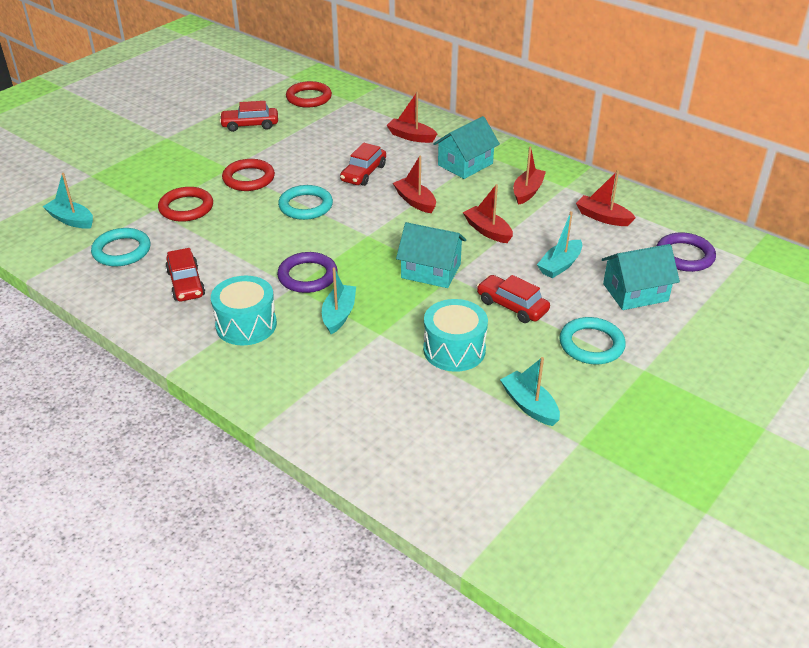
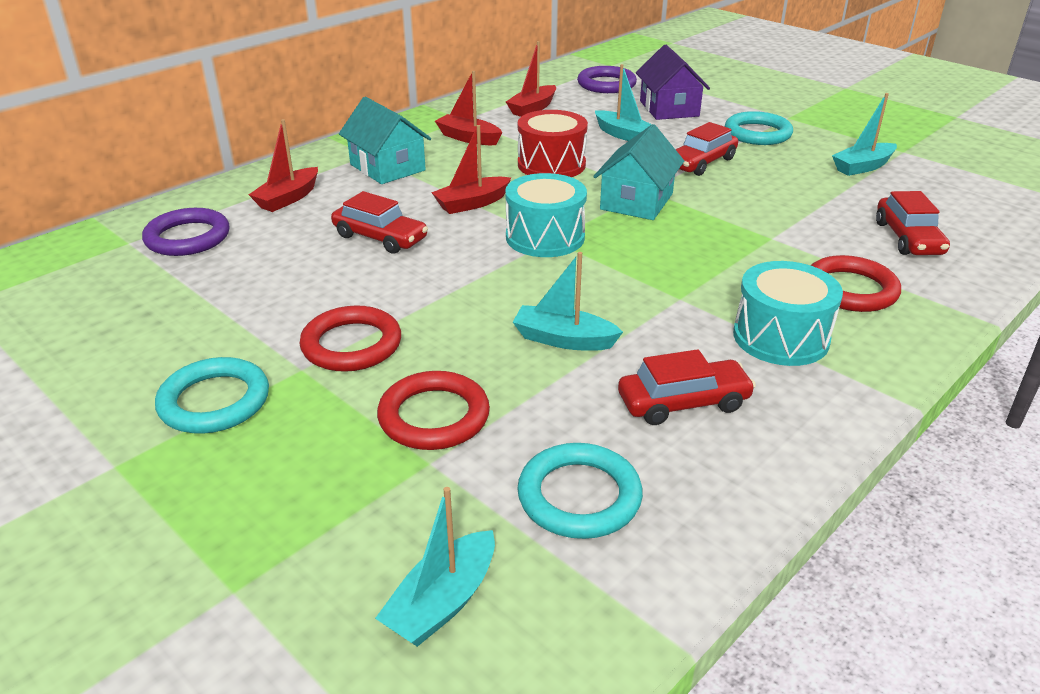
camera: 85 degrees left, 5 degrees down
red car [219,101,278,132] -> red car moved to [876,191,950,255]
purple ring [277,252,338,293] -> purple ring moved to [142,208,230,256]
turquoise ring [278,185,333,220] -> turquoise ring moved to [155,357,269,434]
red ring [286,81,332,108] -> red ring moved to [811,255,901,312]
turquoise boat [322,267,356,334] -> turquoise boat moved to [513,252,623,351]
turquoise drum [423,299,488,372] -> turquoise drum moved to [505,173,587,257]
red boat [463,184,513,243] -> red drum [518,110,588,177]
turquoise house [602,244,680,310] -> purple house [636,45,710,120]

